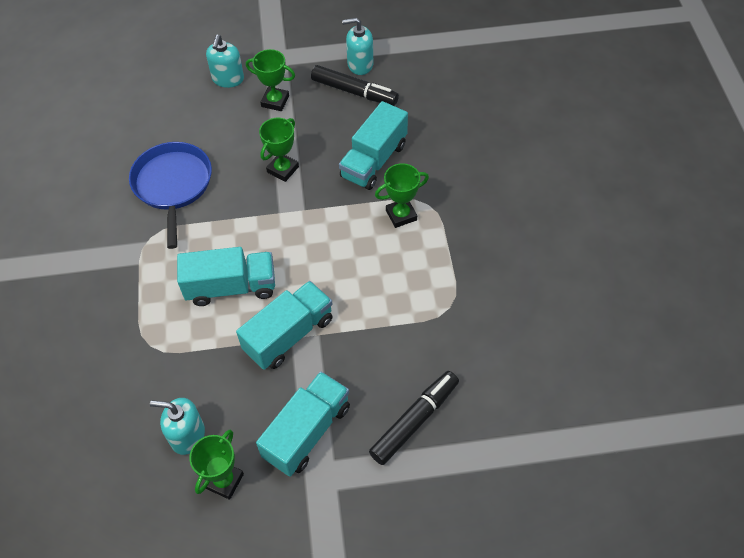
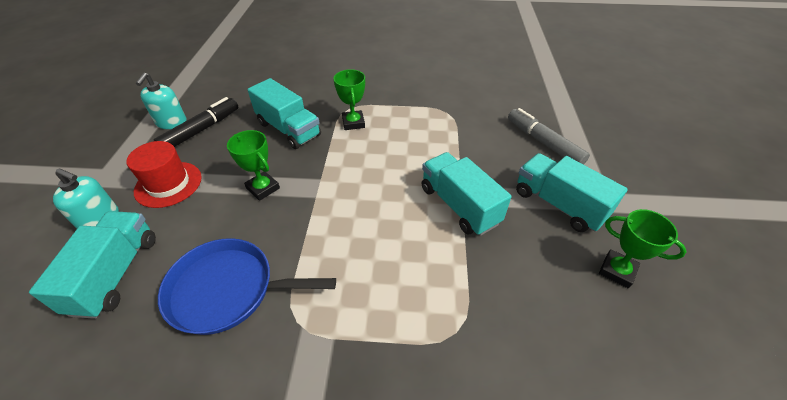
camera: 80 degrees left, 10 degrees down
turquoise soap dispenser [150,398,205,455] -> none
turquoise truck [177,247,275,306] -> turquoise truck moved to [29,211,156,319]
green trophy [246,49,295,111] -> red hat [126,141,202,208]
black marker [369,371,459,465] -> grey marker [508,108,590,165]

